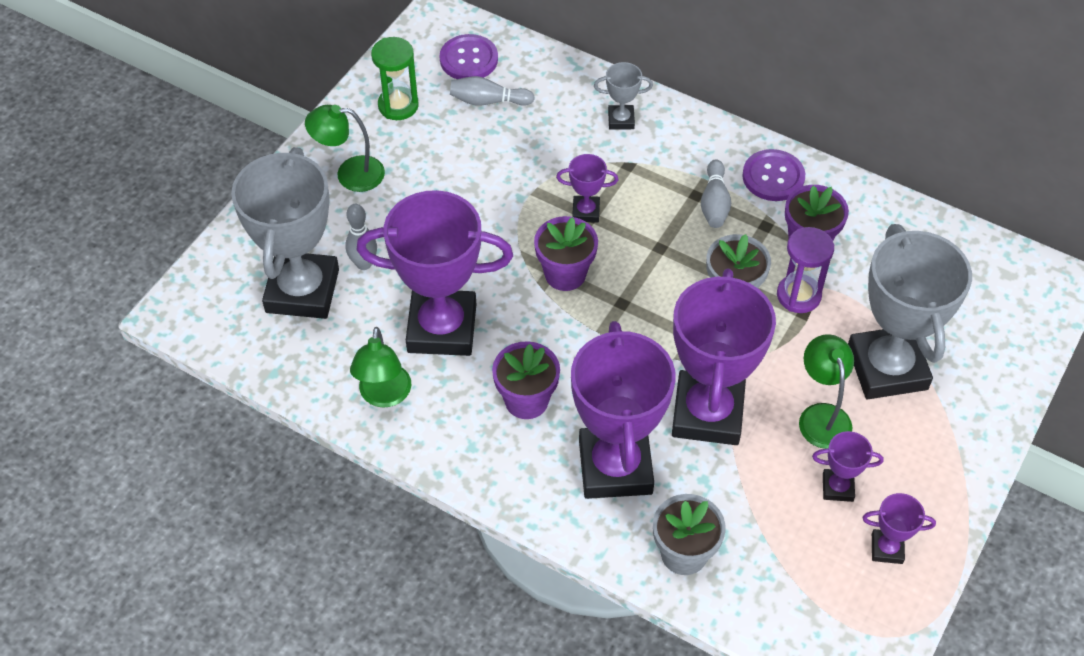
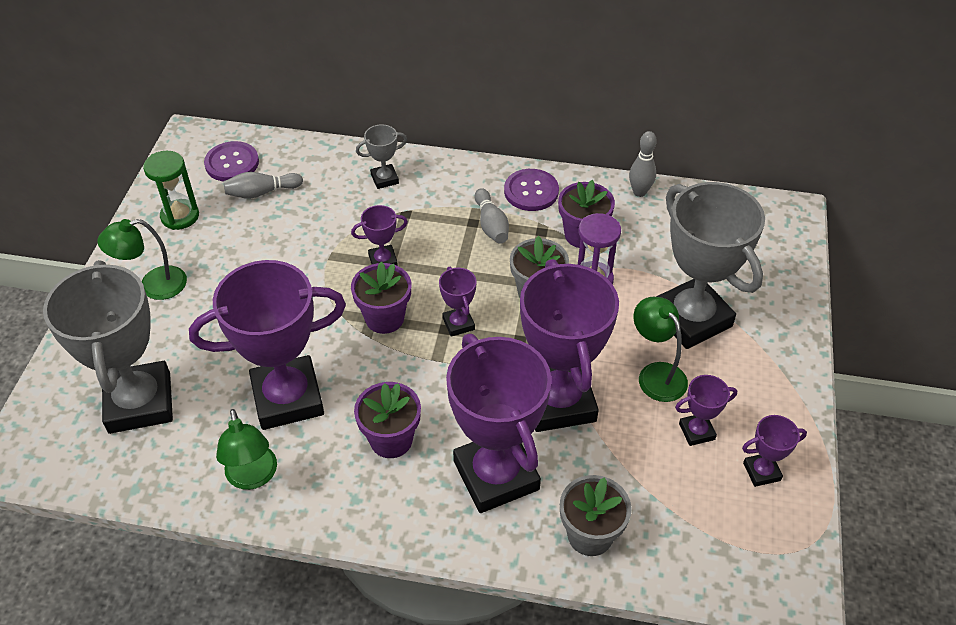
camera: 20 degrees left, 5 degrees down
grey bowling pin [345,204,377,270] -> grey bowling pin moved to [629,131,657,197]
none -> purple trophy [439,267,476,337]

